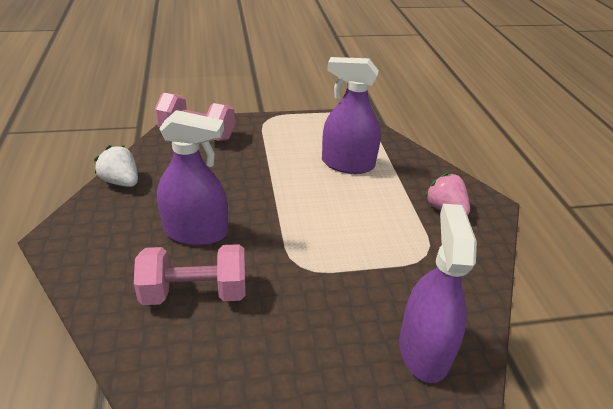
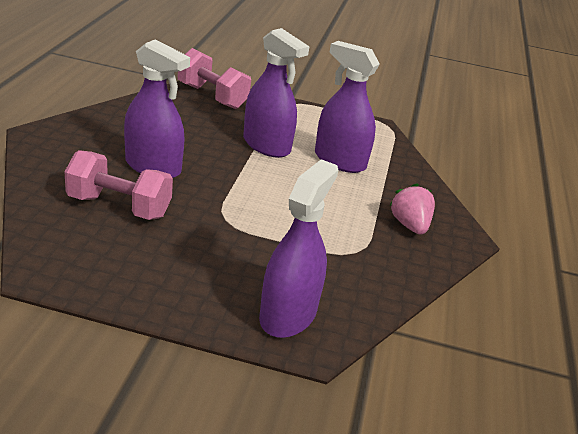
camera: 20 degrees right, 5 degrees down
white strawberry [94,145,138,187] -> none
none -> purple spray bottle [243,28,310,158]

